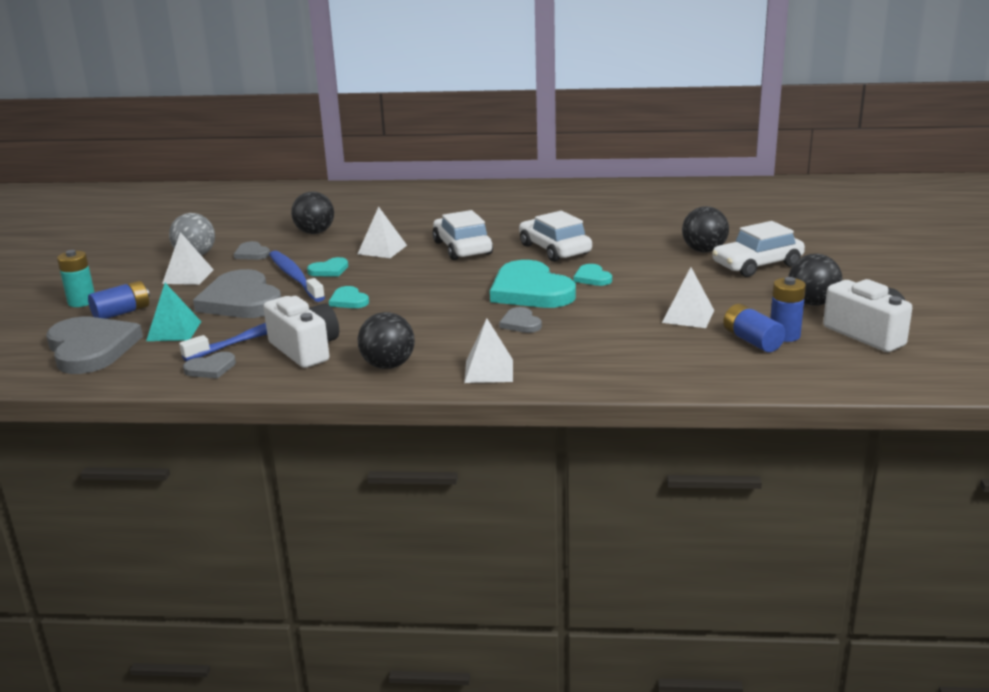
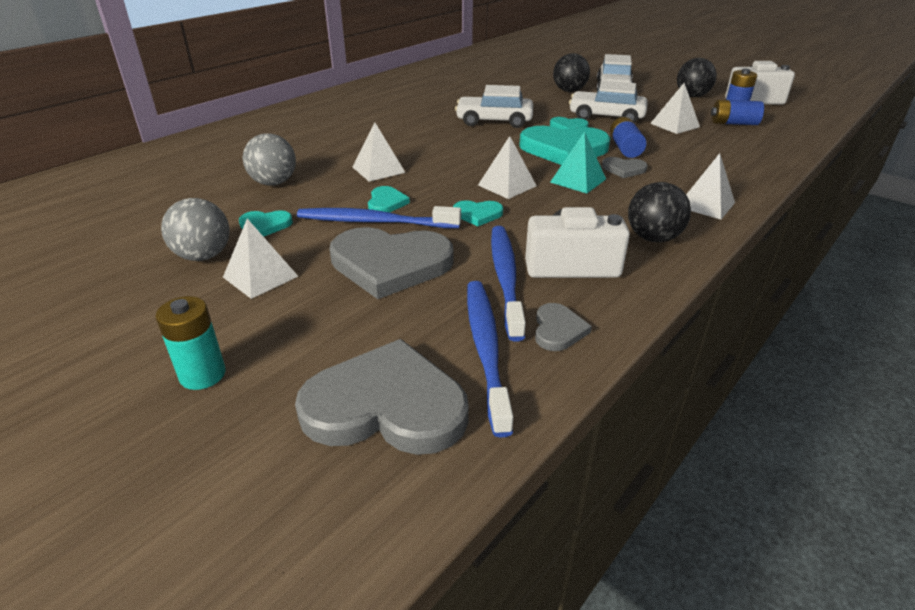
camera: 55 degrees left, 10 degrees up
blue battery [88,281,150,319] -> blue battery moved to [610,117,647,158]
turquoise pyramid [146,283,201,341] -> turquoise pyramid moved to [550,131,606,193]
grey heart [234,241,270,260] -> turquoise heart [239,210,293,237]
black ball [291,191,334,234] -> grey ball [243,133,296,186]
white car [432,210,493,260] -> white car moved to [569,81,648,123]
none -> blue toothbrush [467,281,513,437]
none -> white pyramid [478,136,536,199]

